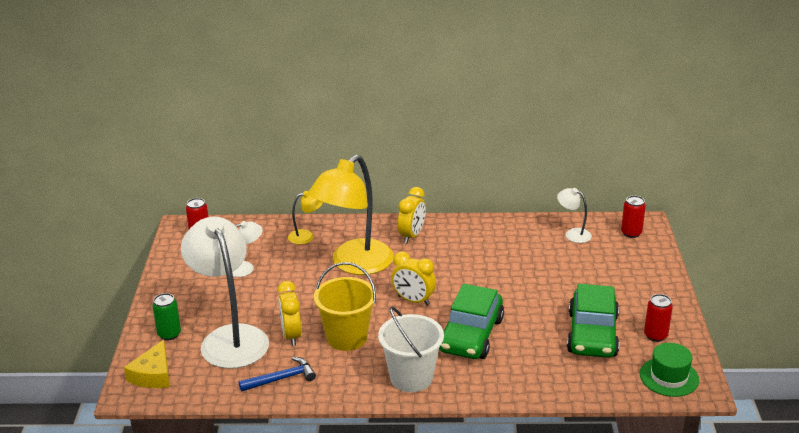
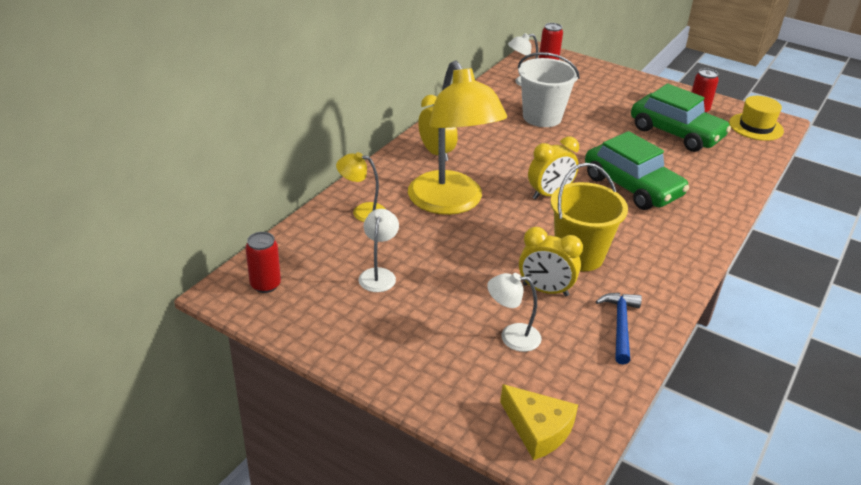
camera: 60 degrees left, 5 degrees up
green can [152,293,181,340] -> none
white lamp [181,217,269,369] -> white lamp [487,273,542,352], size x0.44
yellow lamp [288,191,323,244] -> yellow lamp turned 90 degrees counterclockwise [336,152,386,222]
white bucket [378,307,444,392] -> white bucket moved to [518,52,580,127]
green hat [640,343,699,397] -> yellow hat [729,96,784,141]

